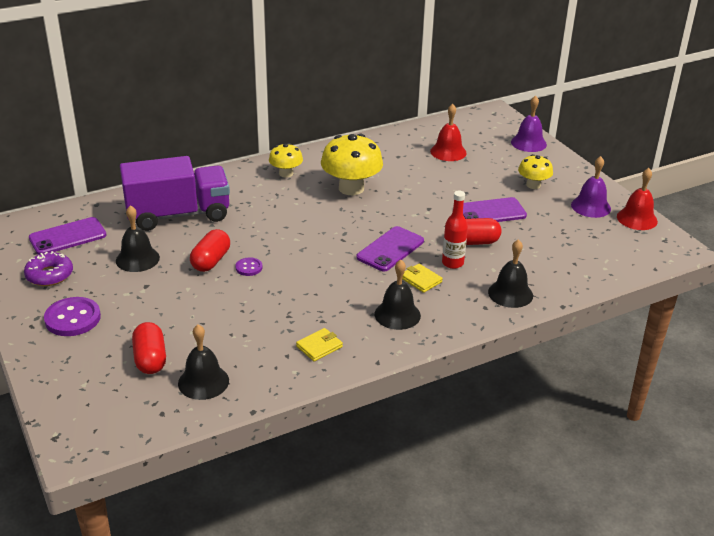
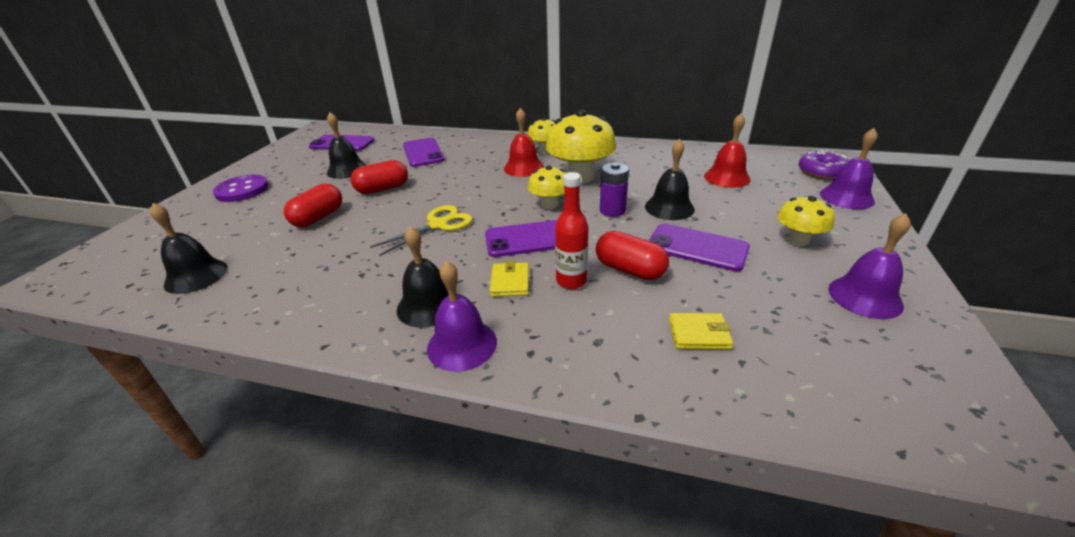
camera: 45 degrees right, 0 degrees up
purple donut [24,251,73,286] -> purple donut moved to [799,150,849,180]
purple truck [120,156,230,231] -> purple phone [403,138,445,167]
red capsule [132,322,166,374] -> red capsule moved to [284,183,342,227]
purple button [235,257,263,276] -> none
yellow wallet [296,328,343,362] -> yellow wallet moved to [669,313,733,350]
black bell [488,239,533,308] -> black bell moved to [645,139,695,220]
red bell [617,168,658,230] -> red bell moved to [504,108,544,177]
none -> yellow scissors [370,205,473,256]
none -> purple bell [427,261,497,372]
none -> yellow mushroom [528,165,566,209]
none -> purple battery [600,162,629,217]

